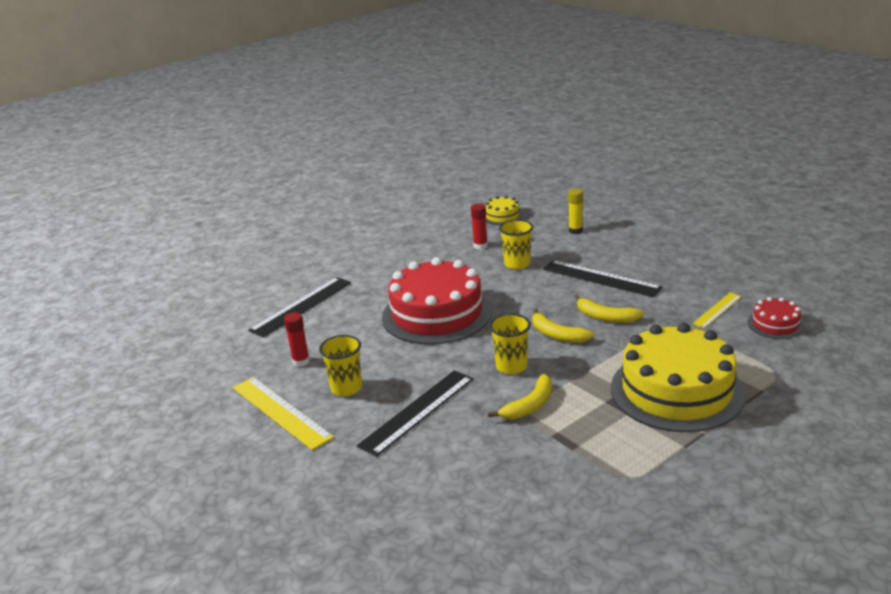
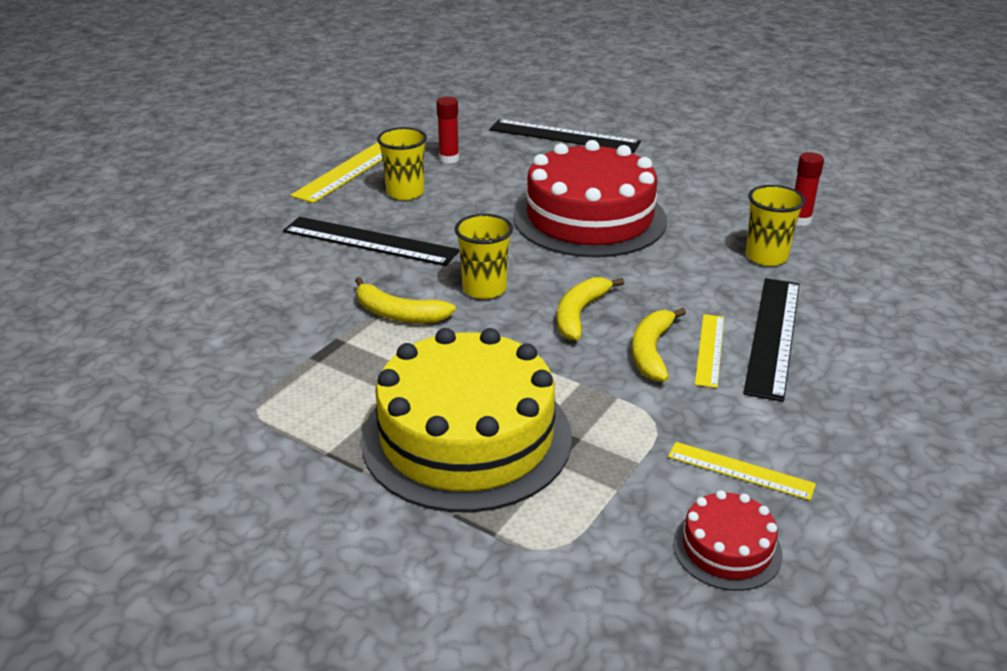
camera: 70 degrees right, 5 degrees up
yellow cake [485,196,523,225] -> none
yellow glue stick [568,189,583,234] -> none
none -> yellow ruler [695,314,724,388]

